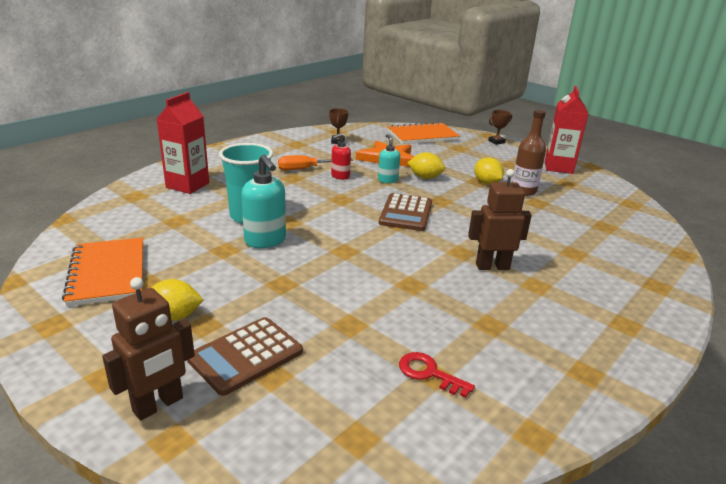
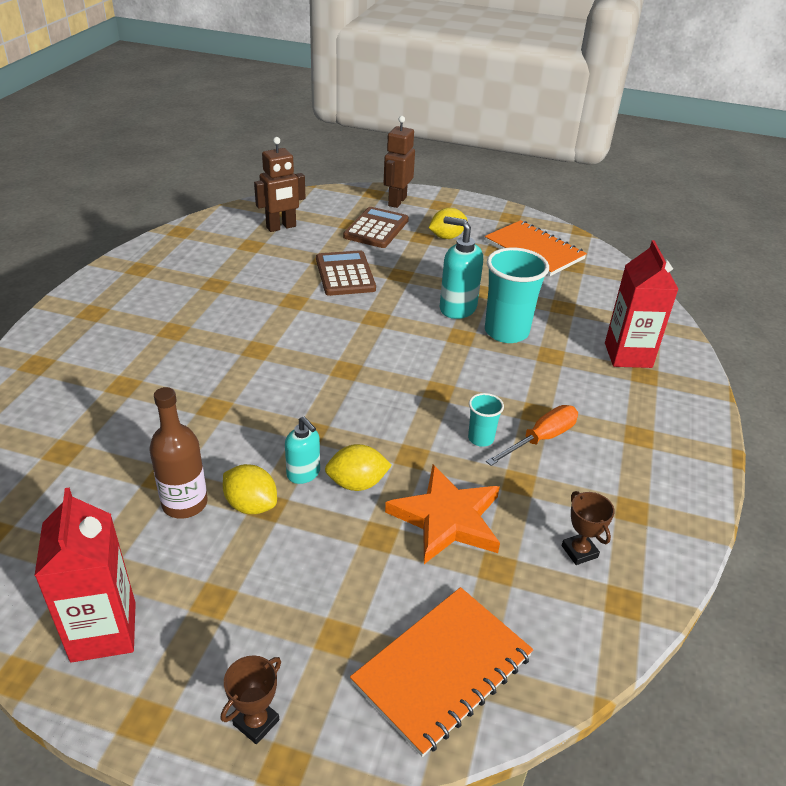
camera: 155 degrees right, 10 degrees up
red soap dispenser [331,133,351,180] -> turquoise cup [468,393,504,447]
turquoise soap dispenser [378,134,400,183] -> turquoise soap dispenser moved to [285,417,320,484]
brown calculator [379,193,432,231] -> brown calculator moved to [316,250,376,296]
red key [399,352,475,398] -> none
brown robot [468,169,532,270] -> brown robot moved to [254,137,306,232]

